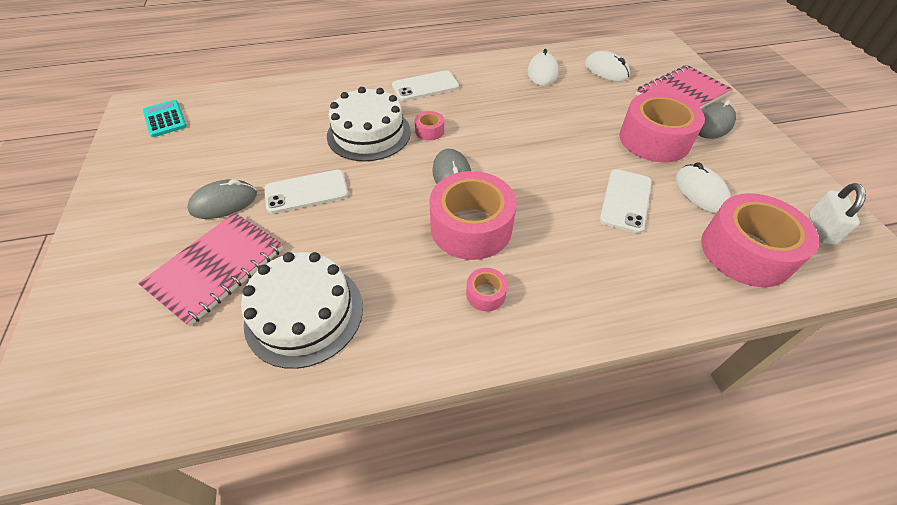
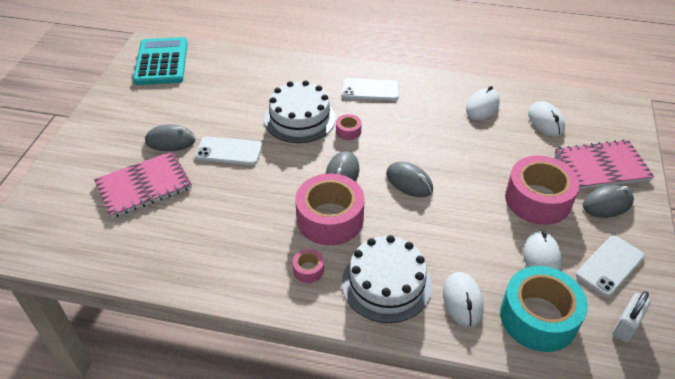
camera: 25 degrees right, 5 degrees down
turquoise calculator [143,100,187,137] -> turquoise calculator [133,37,188,85], size x1.78
white cake [241,252,363,369] -> white cake moved to [342,235,432,323]
white phone [599,169,652,233] -> white phone moved to [576,235,645,297]
pink tape [701,193,819,287] -> turquoise tape [500,266,588,352]
none -> grey mouse [386,162,433,197]
none -> white mouse [443,272,484,327]

